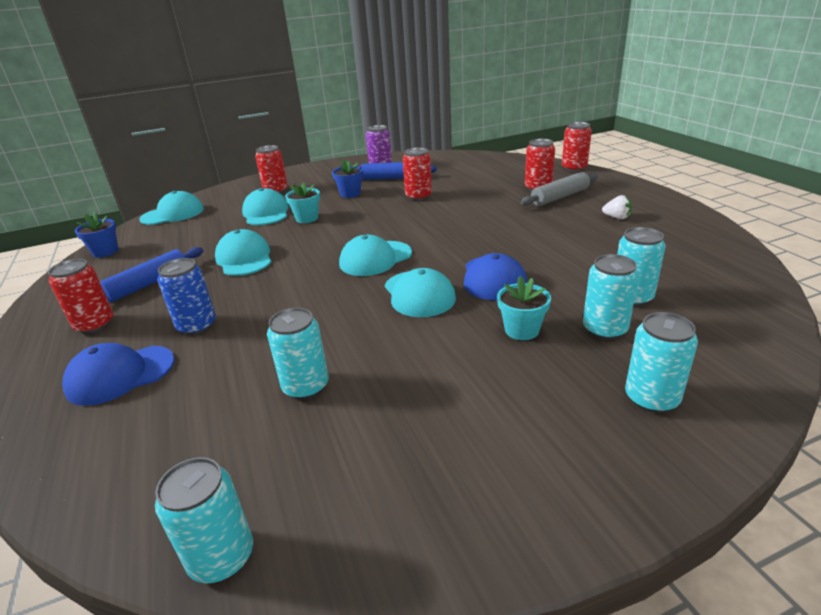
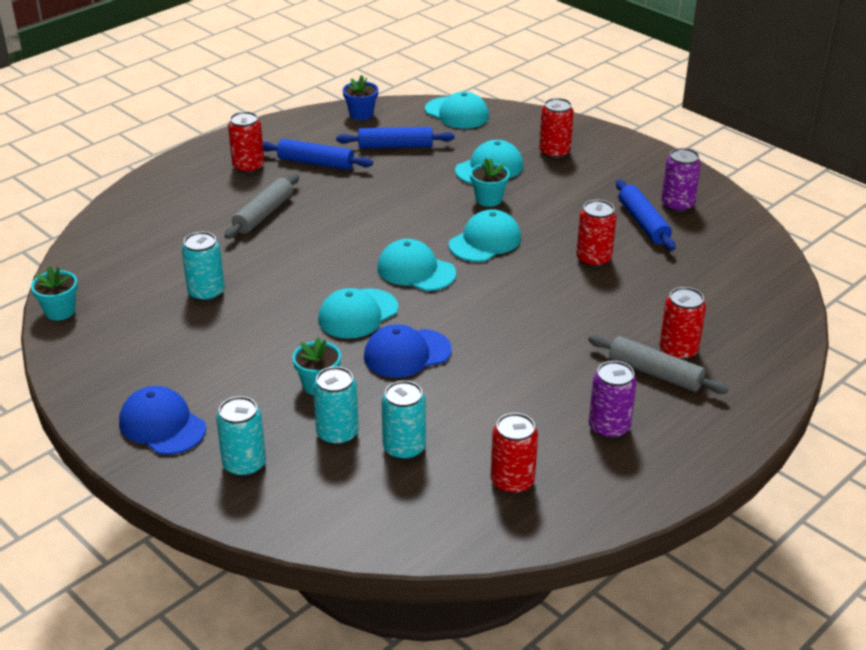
camera: 65 degrees right, 5 degrees up
blue cap [62,343,174,406] -> blue cap moved to [119,386,206,455]
turquoise can [155,457,253,583] -> turquoise flower pot [31,266,78,320]
blue can [157,258,216,335] -> grey rolling pin [224,174,299,239]
turquoise cap [215,229,271,276] -> turquoise cap moved to [449,209,521,262]
blue flower pot [332,159,363,198] -> none
red can [562,122,592,172] -> red can moved to [491,413,538,494]
white strawberry [602,195,632,219] -> purple can [589,361,637,439]
none -> blue rolling pin [336,127,455,149]

